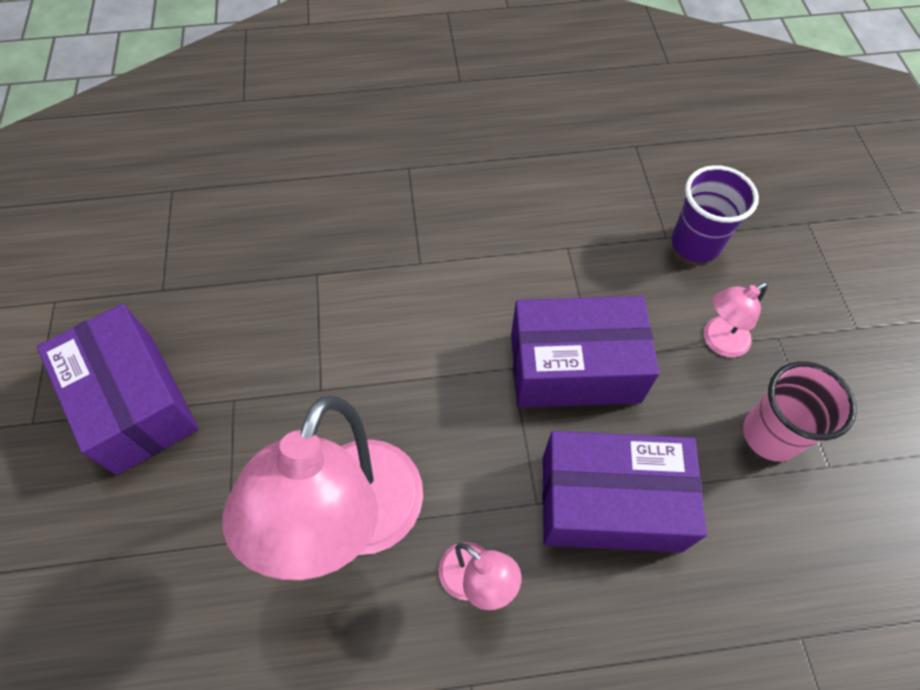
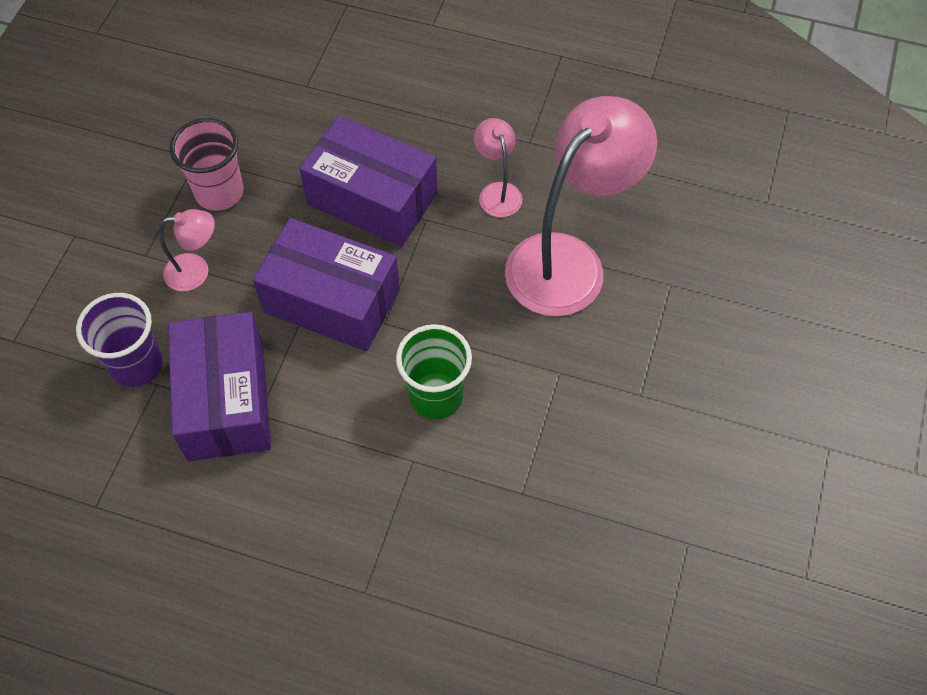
camera: 155 degrees left, 0 degrees up
purple box [37,304,199,475] -> purple box moved to [168,312,271,461]
none -> green cup [396,324,472,419]

